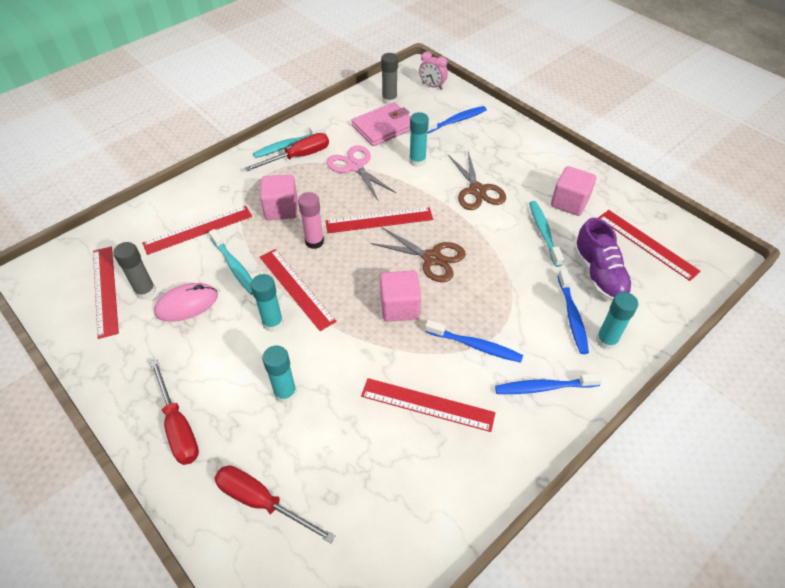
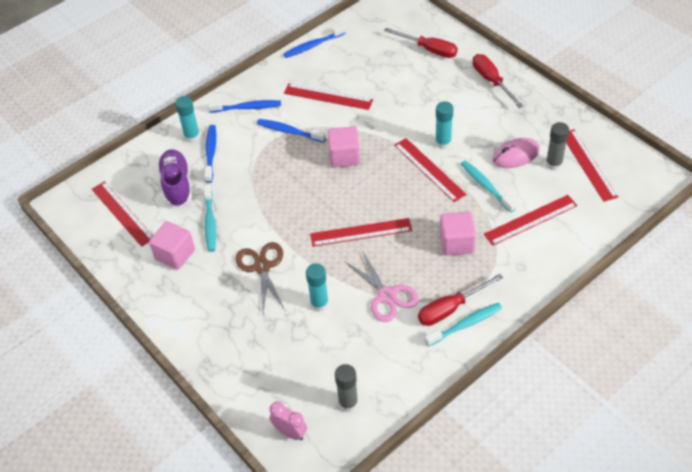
camera: 175 degrees left, 0 degrees up
turquoise glue stick [262,346,297,403] -> none
pink glue stick [298,192,324,249] -> none
pink wallet [351,102,411,146] -> none
brown scissors [371,227,466,282] -> none
blue toothbrush [427,106,487,133] -> blue toothbrush moved to [284,25,346,58]

